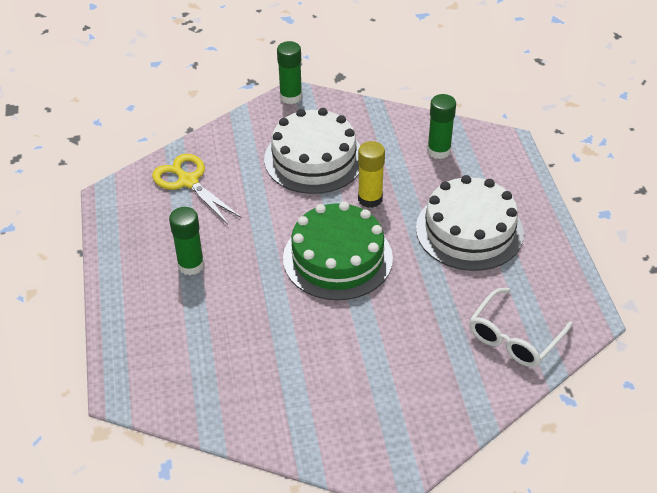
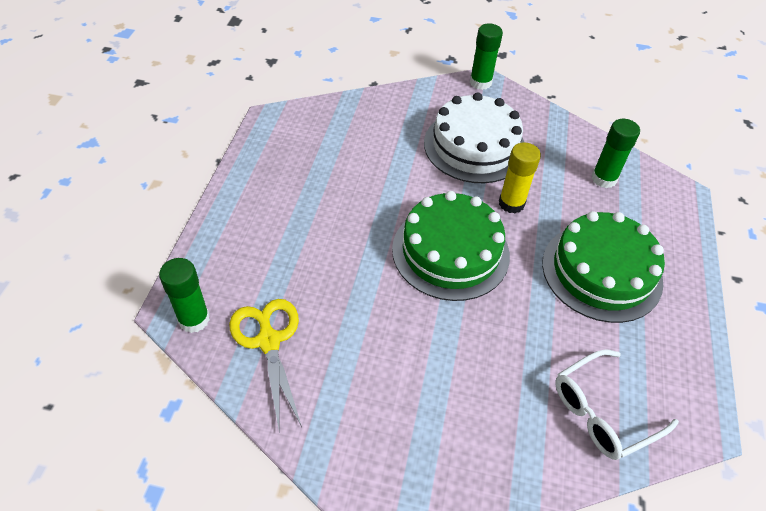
camera: 20 degrees right, 5 degrees up
yellow scissors [152,154,241,224] -> yellow scissors moved to [229,299,302,428]
green glue stick [169,207,204,275] -> green glue stick moved to [159,258,210,333]
white cake [416,175,524,271] -> green cake [542,211,665,323]

